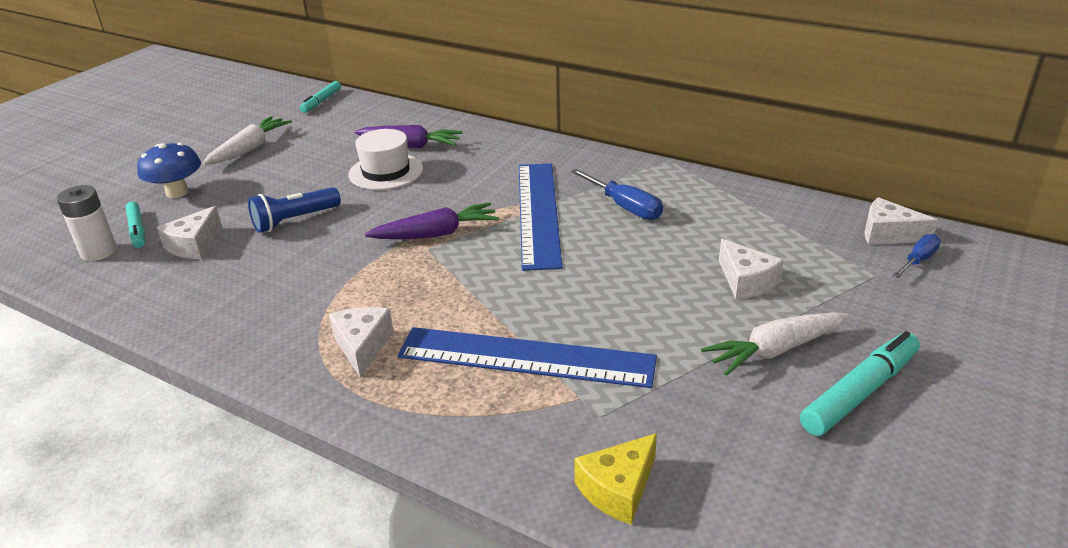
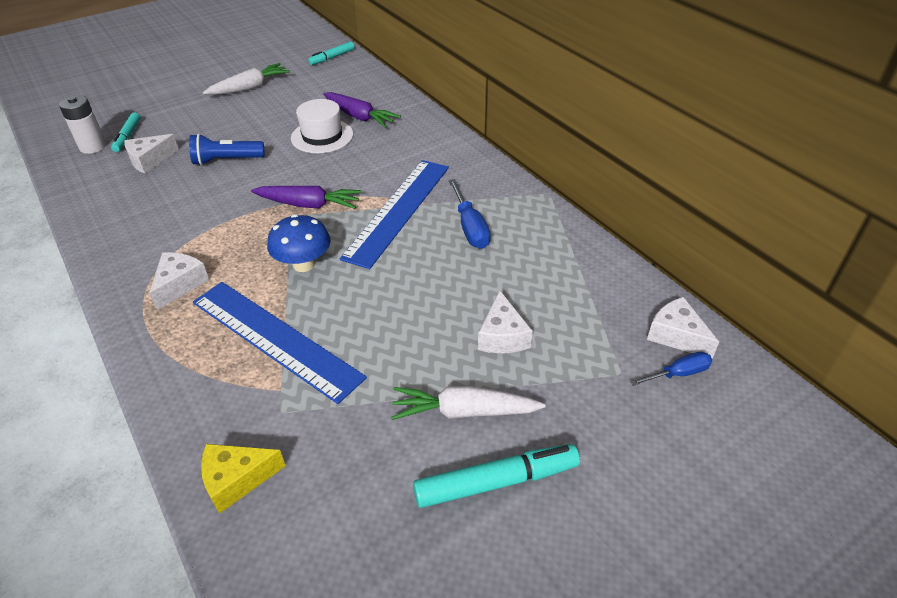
camera: 25 degrees right, 10 degrees up
blue mushroom [137,143,201,198] -> blue mushroom moved to [267,214,331,272]

